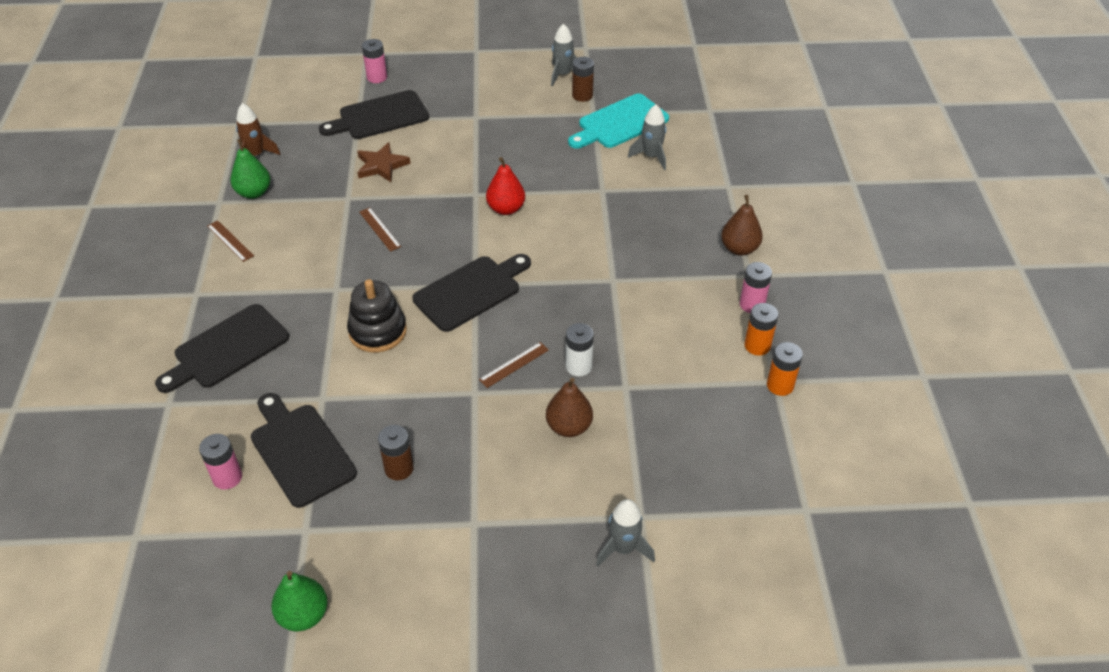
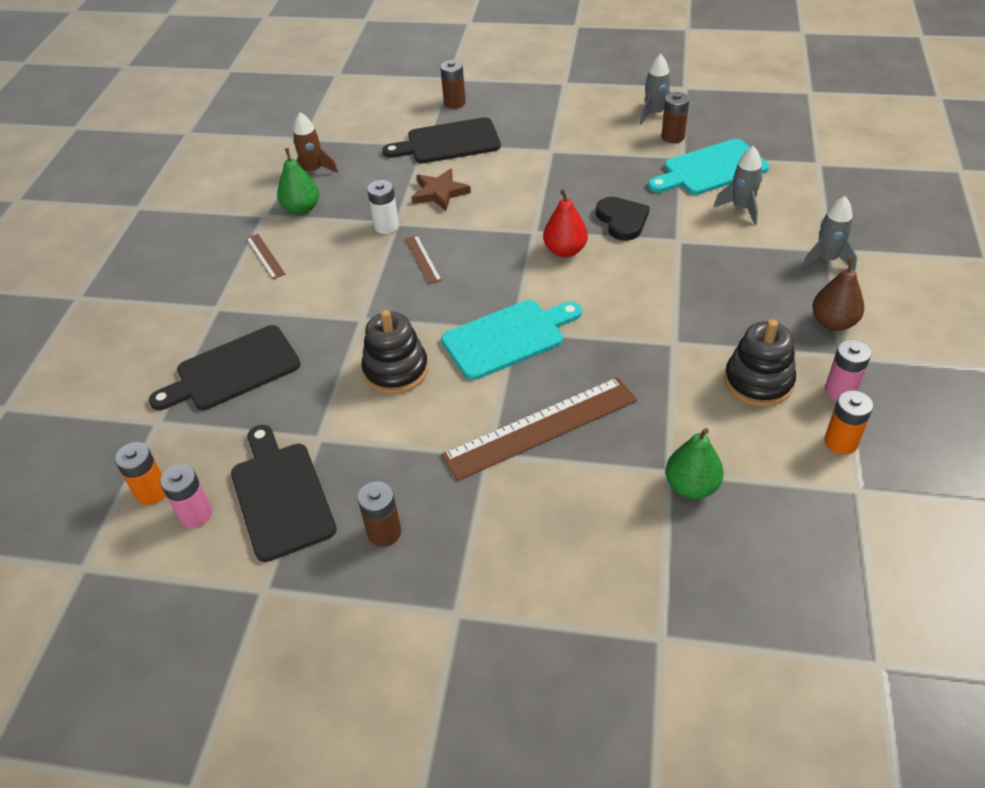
camera: 15 degrees right, 0 degrees up
green pear [271,571,328,631] -> green pear moved to [666,428,724,499]
pink battery [362,39,387,83] -> brown battery [440,60,466,109]
black cutting board [412,254,531,332] -> turquoise cutting board [441,300,582,380]
brown ruler [479,342,549,388] -> brown ruler [441,377,637,481], size x2.24
brown pear [546,378,593,437] -> none
white battery [566,323,594,376] -> white battery moved to [367,180,399,234]
grey rocket [596,499,655,566] -> grey rocket moved to [802,196,857,271]
orange battery [767,342,803,396] -> orange battery moved to [115,442,166,505]
none -> black heart [596,197,650,241]
none -> black stacking toy [724,319,796,407]

